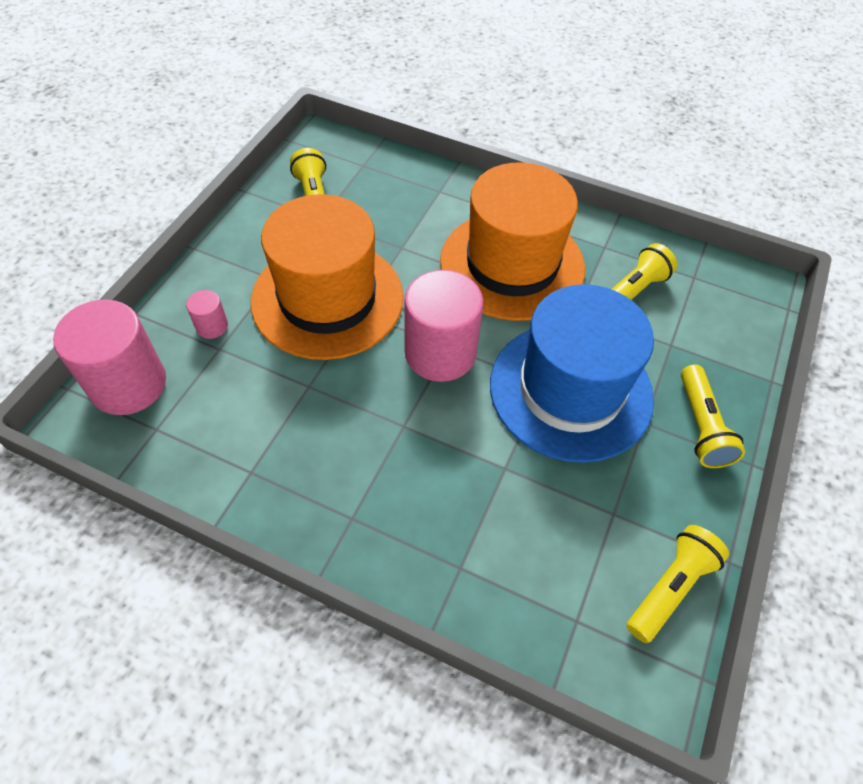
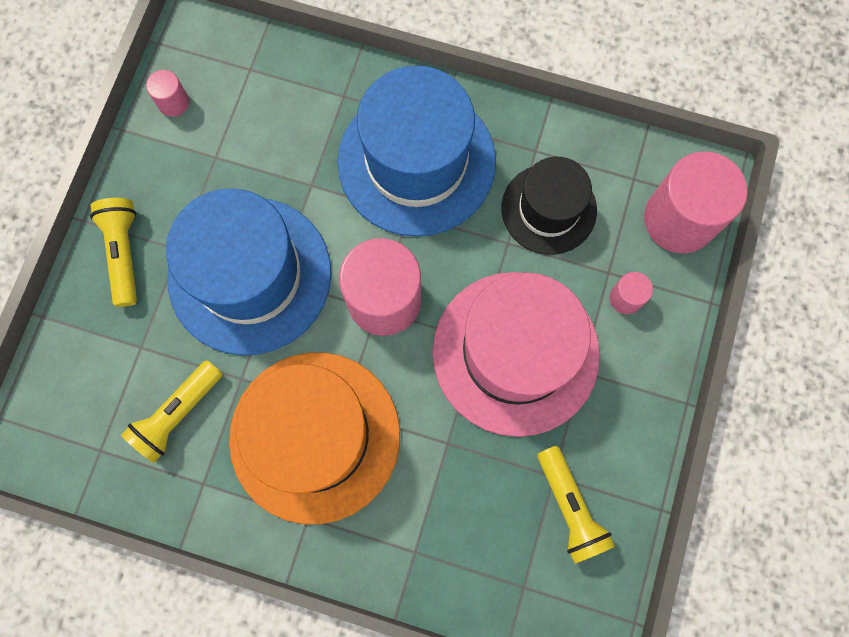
camera: 175 degrees right, 20 degrees up
orange hat [251,194,404,360] -> pink hat [432,272,600,437]
yellow flashlight [627,525,729,643] -> pink cylinder [146,70,189,117]
none -> blue hat [338,65,496,237]
none -> black hat [502,157,597,255]

